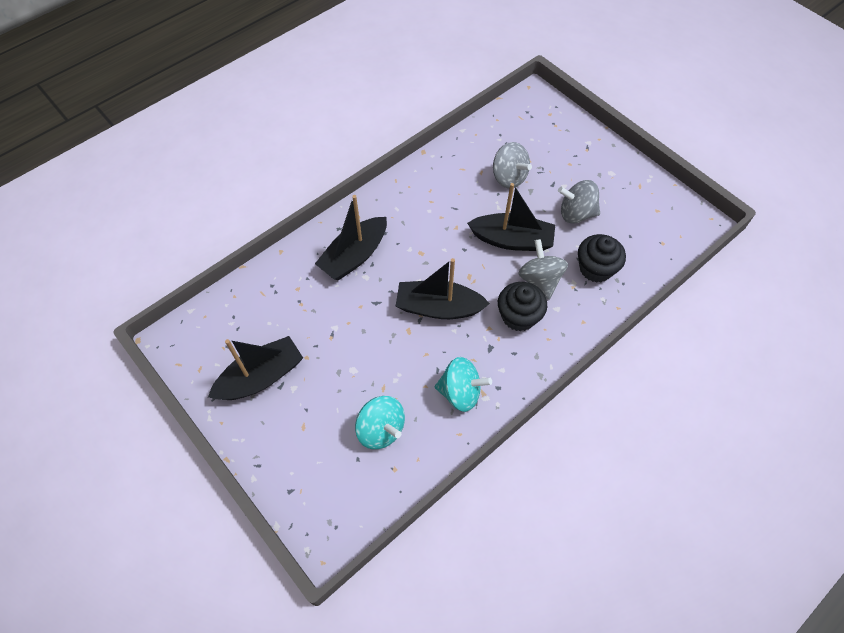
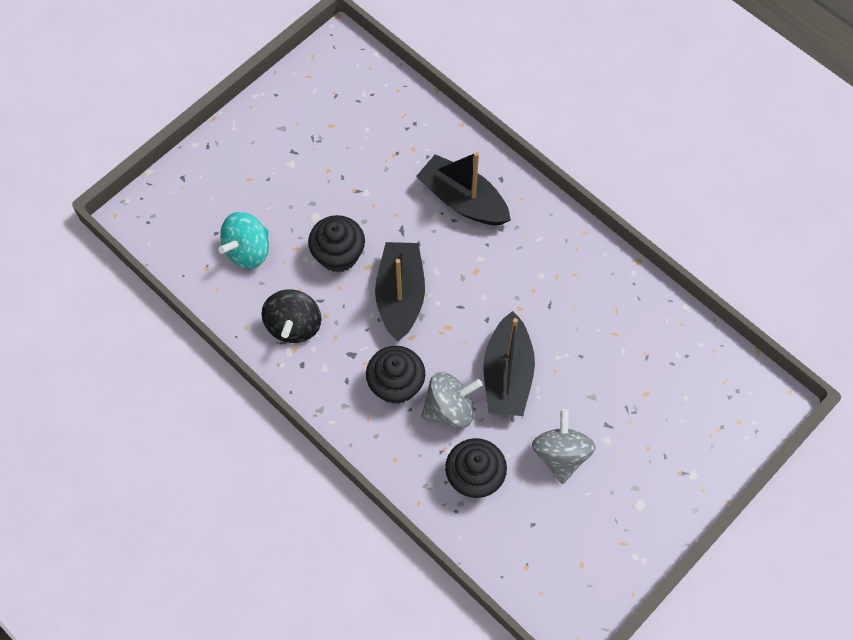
camera: 85 degrees right, 5 degrees up
black boat [208,336,303,400] -> none
turquoise spinning top [435,357,492,412] -> black spinning top [261,289,322,343]
grey spinning top [493,142,532,189] -> none
none -> black cupcake [308,215,365,272]

